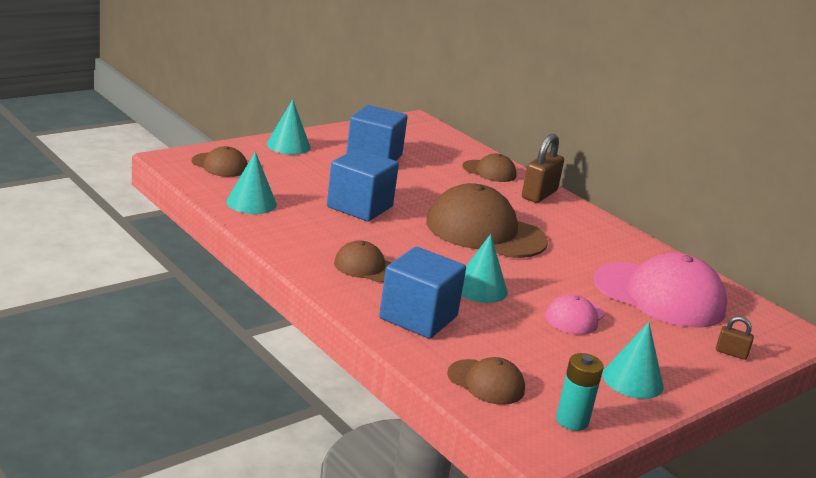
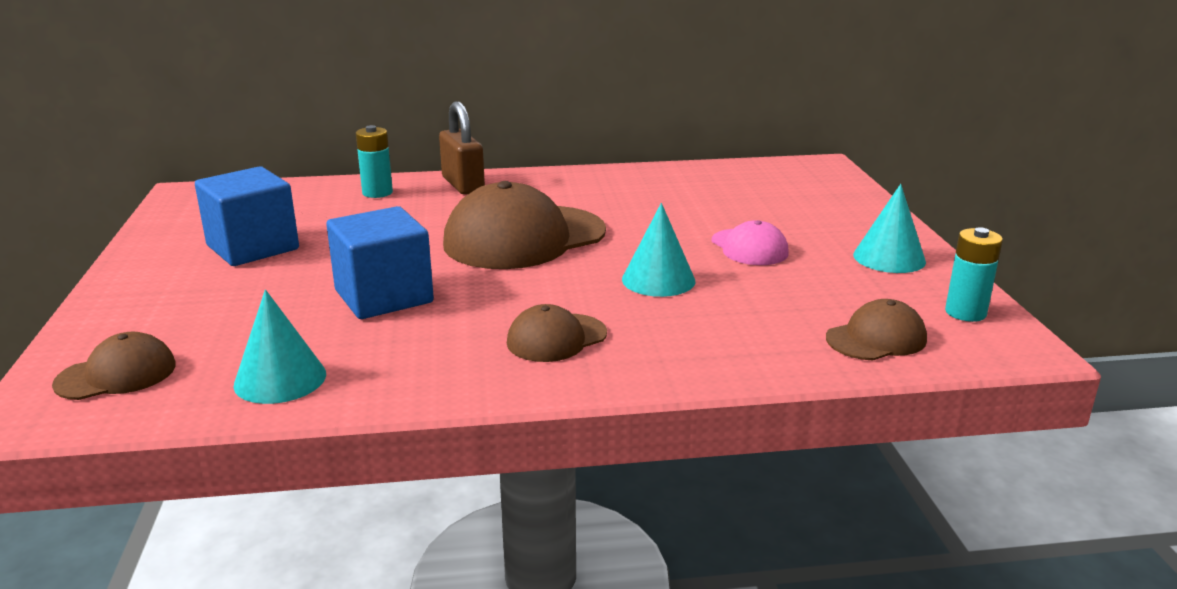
camera: 55 degrees left, 0 degrees up
turquoise cone [267,99,311,155] -> none
blue cube [379,247,466,339] -> none
brown cap [462,154,517,182] -> turquoise battery [356,125,393,198]
pink cap [594,253,727,328] -> none
brown padlock [716,316,754,360] -> none

